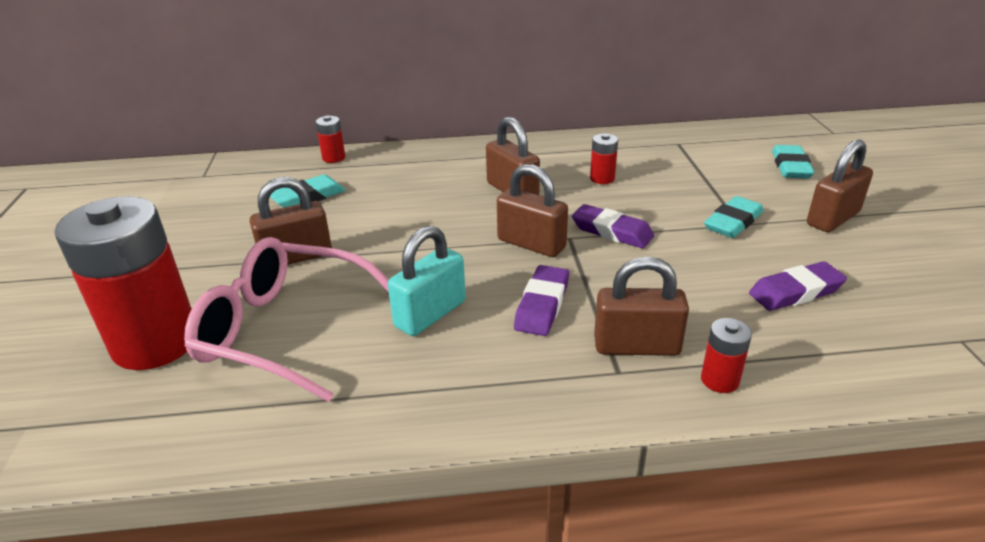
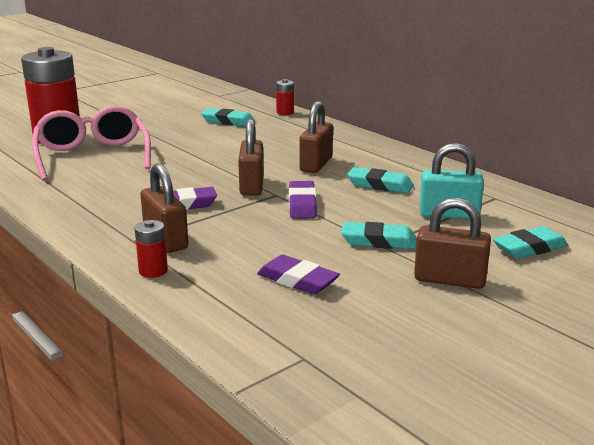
camera: 55 degrees right, 10 degrees down
brown padlock [250,177,332,265] -> none
turquoise padlock [388,226,466,336] -> turquoise padlock moved to [419,143,484,219]
red battery [590,134,618,184] -> turquoise eraser [347,167,414,193]

